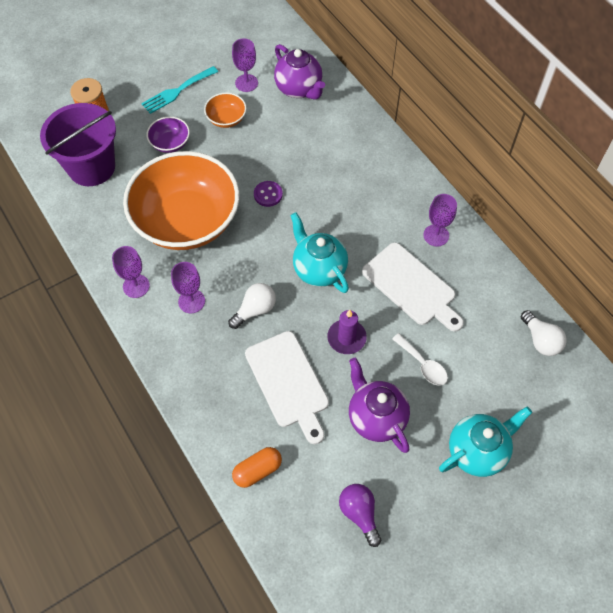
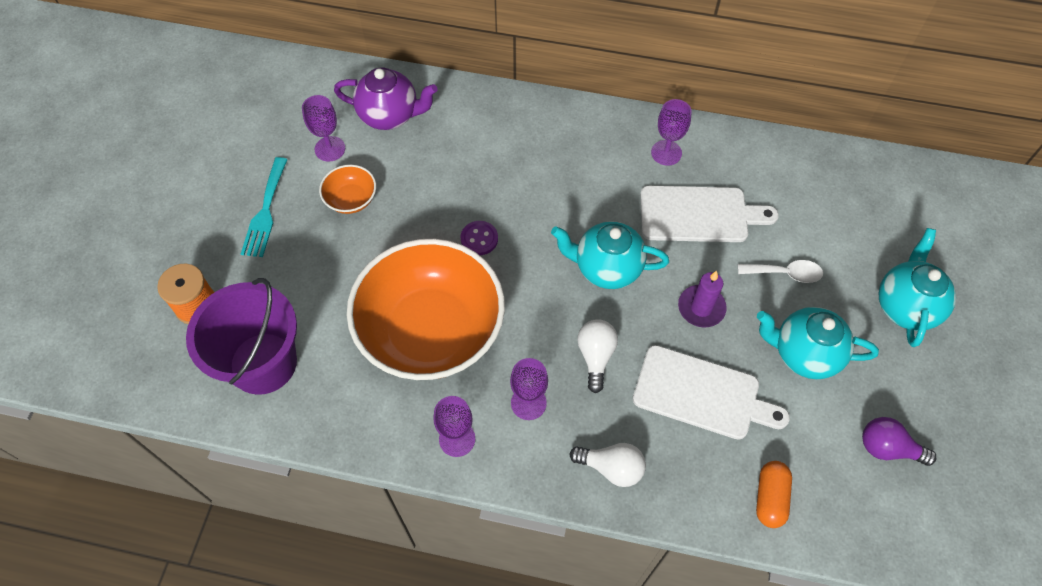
camera: 45 degrees left, 0 degrees up
purple bowl [146,117,190,153] -> none
purple teapot [349,358,410,453] -> turquoise teapot [757,307,879,379]
white light bulb [521,310,567,356] -> white light bulb moved to [569,443,646,487]

